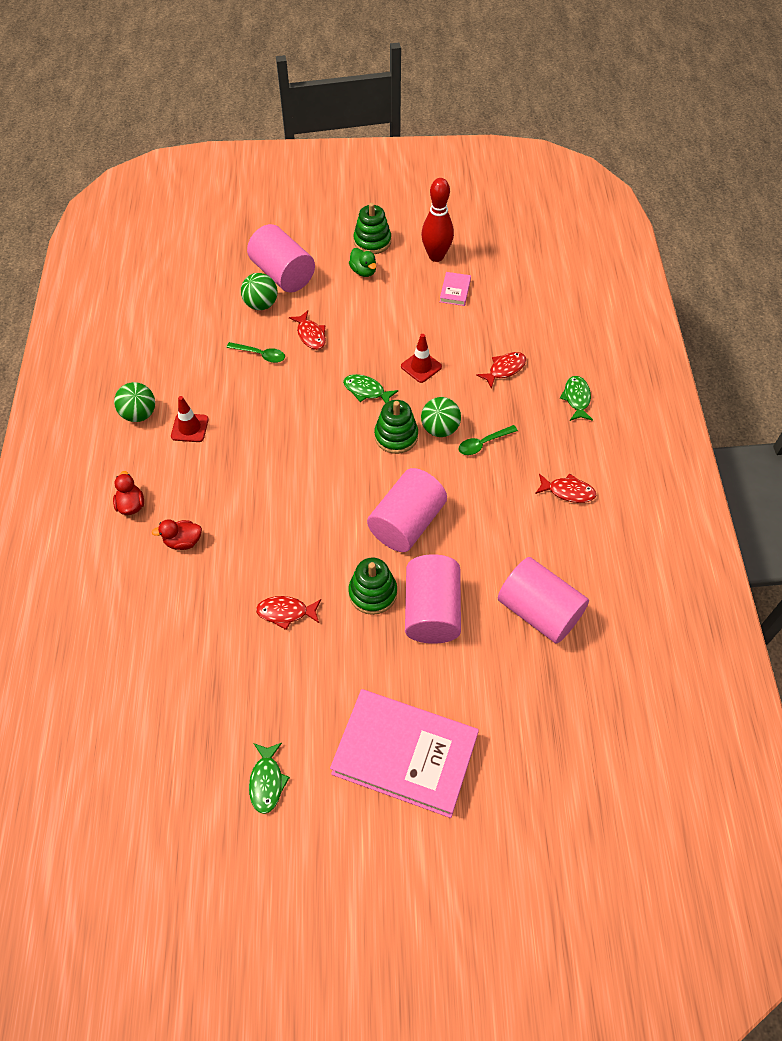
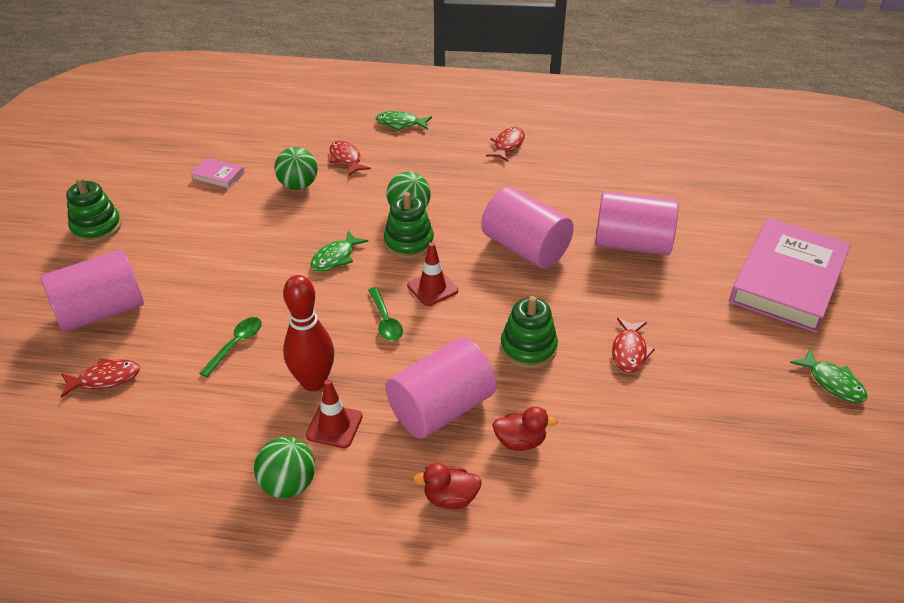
camera: 80 degrees left, 15 degrees down
red duck [152,519,202,550] -> red duck turned 90 degrees counterclockwise [492,406,558,451]
green ball [241,273,278,310] -> green ball moved to [274,147,318,190]
green fish [249,743,290,814] -> green fish turned 45 degrees clockwise [790,349,867,403]
red fish [289,310,326,350] -> red fish moved to [61,358,140,398]
green stacking toy [348,558,397,615] -> green stacking toy moved to [501,296,558,369]
green duck [349,248,376,277] -> none
red traffic cone [401,334,442,383] -> red traffic cone moved to [407,242,458,306]
red bowling pin [421,178,454,262] -> red bowling pin moved to [283,275,334,391]
green spoon [458,425,518,455] -> green spoon moved to [368,287,403,341]
pink cylinder [498,557,589,644] -> pink cylinder moved to [386,338,497,439]

